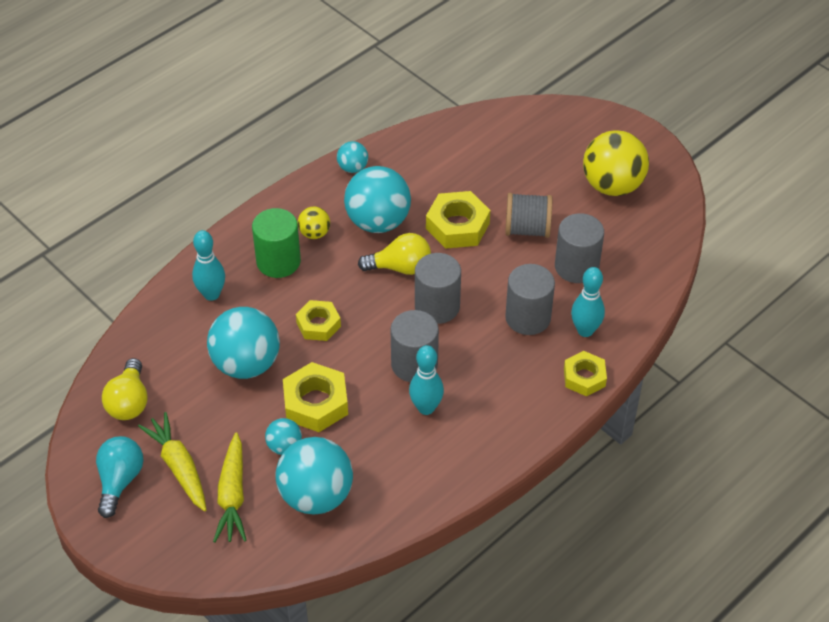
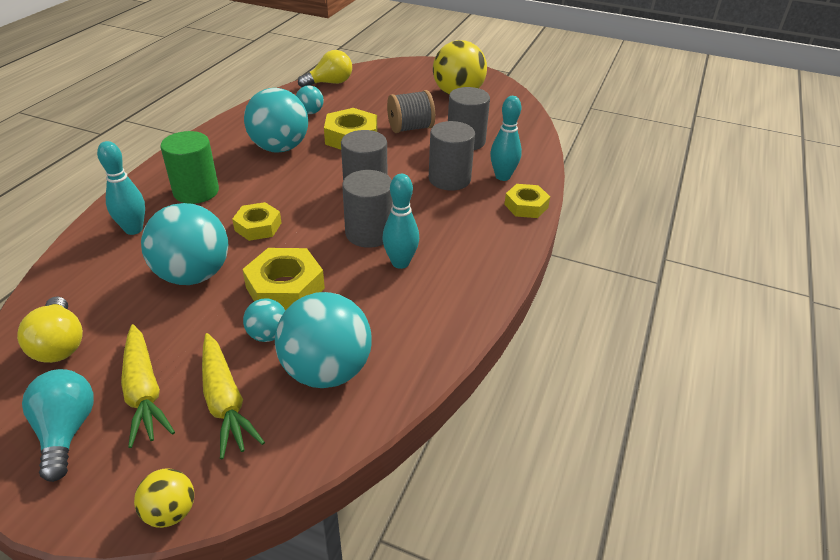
camera: 25 degrees left, 10 degrees down
yellow carrot [138,412,207,512] -> yellow carrot turned 150 degrees counterclockwise [121,324,175,448]
yellow ball [298,206,330,239] -> yellow ball moved to [134,468,194,528]
turquoise ball [337,141,368,173] -> turquoise ball moved to [296,85,324,114]
yellow light bulb [358,233,431,275] -> yellow light bulb moved to [298,50,352,87]

